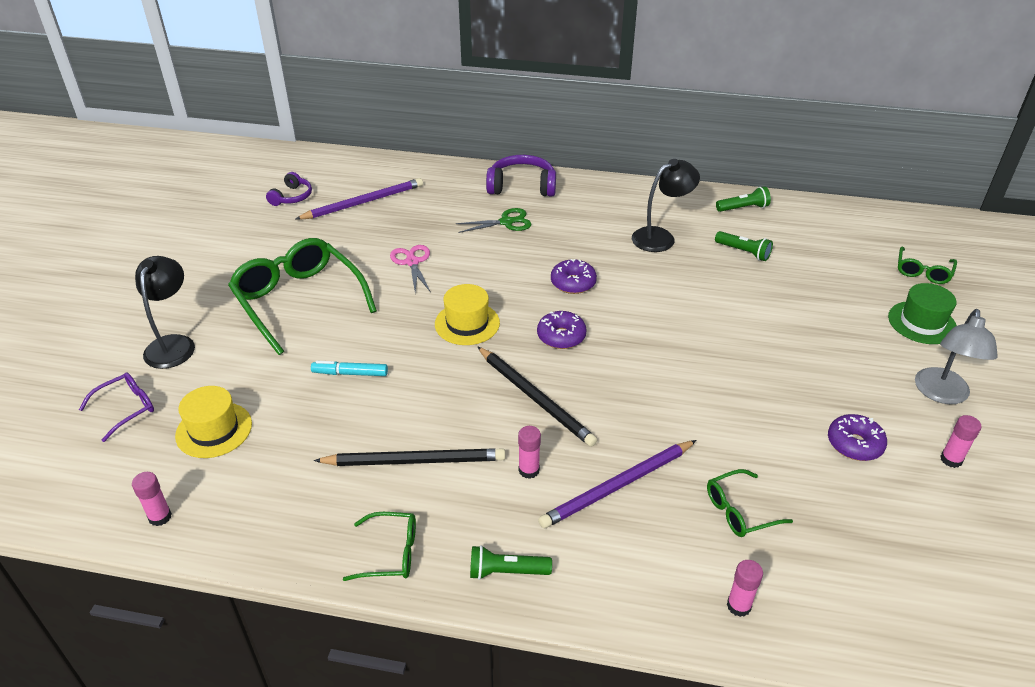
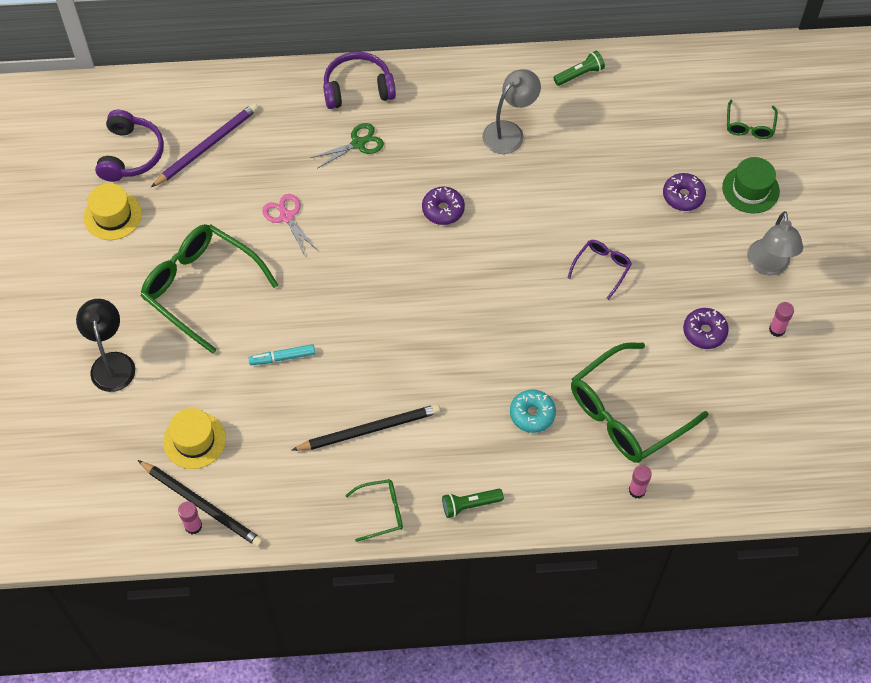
camera: 15 degrees left, 20 degrees up
purple glasses [79,372,154,442] -> purple glasses moved to [567,240,632,300]
purple headphones [266,172,312,206] -> purple headphones [95,110,164,182], size x1.62
yellow hat [435,284,500,345] -> yellow hat moved to [84,183,142,240]
black pencil [477,346,597,447] -> black pencil moved to [138,460,263,547]
pink glue stick [518,426,541,479] -> none
purple donut [537,311,587,349] -> purple donut moved to [663,173,706,211]
purple pencil [538,440,697,528] -> turquoise donut [510,389,556,433]
black lamp [632,159,700,252] -> grey lamp [482,69,541,154]
green glasses [707,469,793,537] -> green glasses [571,342,708,463], size x2.07
green flashlight [715,231,773,261] -> none

